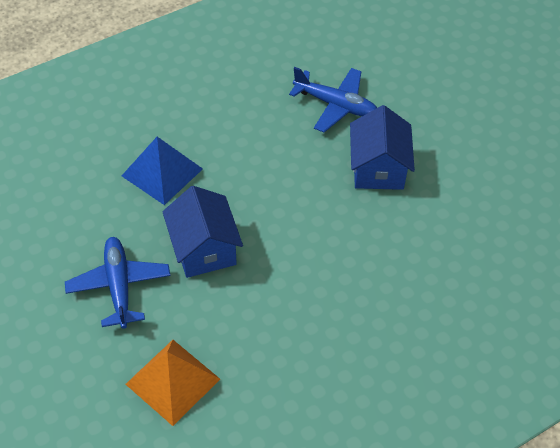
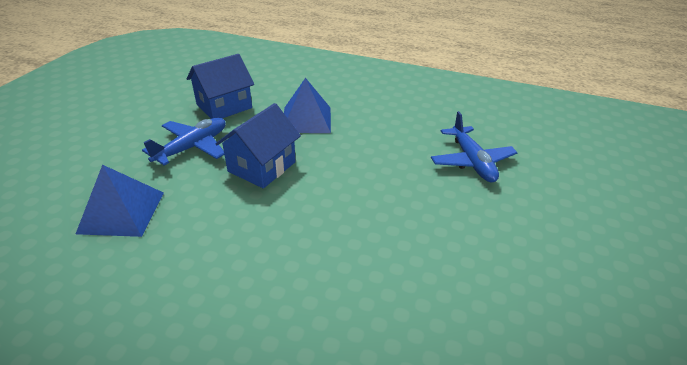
camera: 50 degrees right, 15 degrees down
orange pyramid [125,340,220,426] -> blue pyramid [76,165,164,237]
blue house [350,105,415,190] -> blue house moved to [186,54,254,119]

